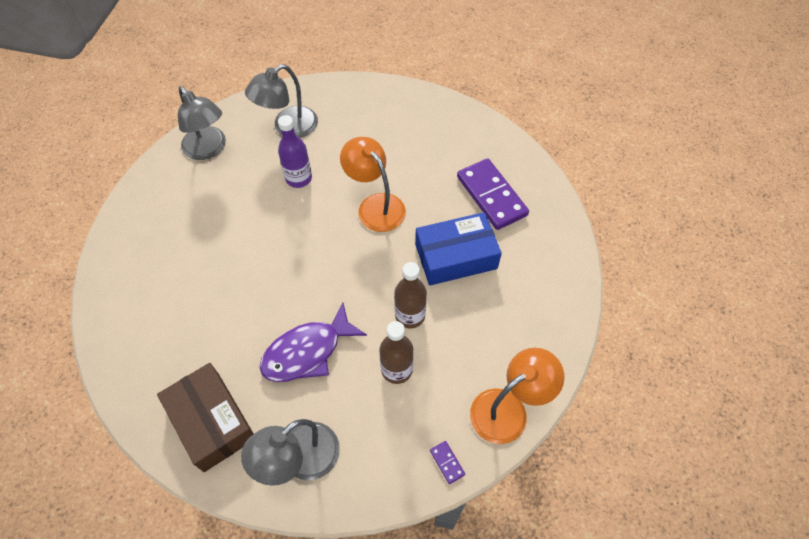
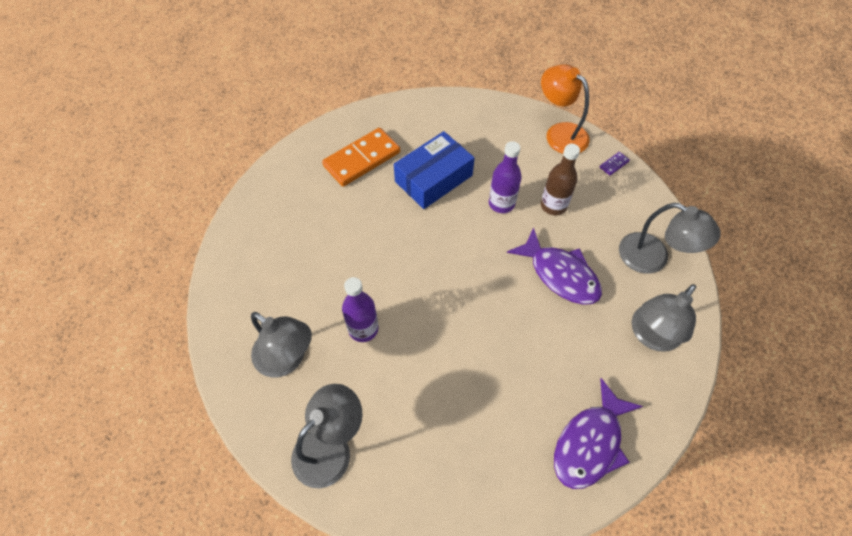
camera: 100 degrees left, 0 degrees up
brown box [157,363,254,472] -> grey lamp [632,284,696,352]
orange lamp [340,137,406,232] -> none
brown bottle [394,262,427,329] -> purple bottle [489,141,522,213]
blue box [415,212,502,286] -> blue box turned 75 degrees clockwise [394,131,475,209]
purple domino [457,158,529,230] -> orange domino [322,128,400,187]
none -> purple fish [554,378,643,489]

